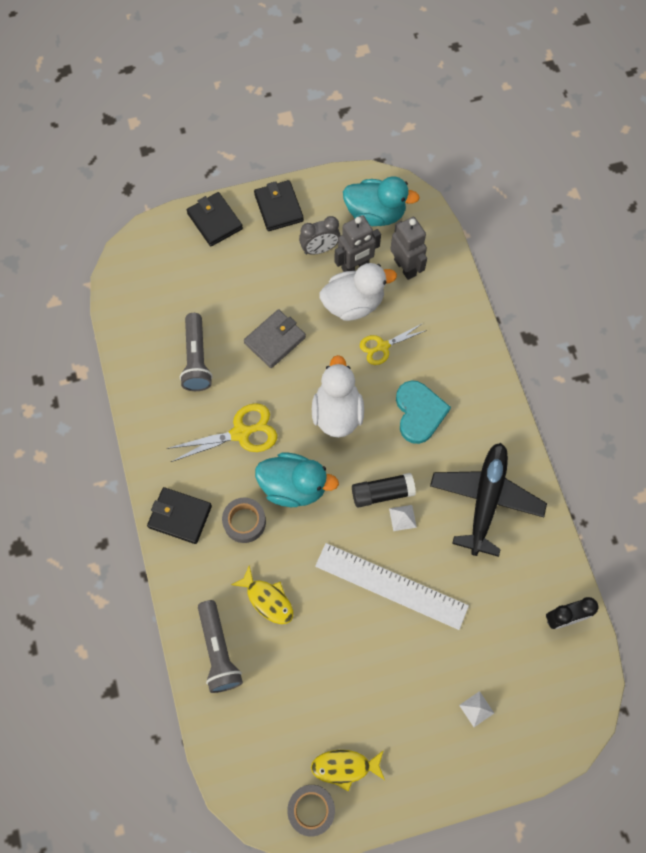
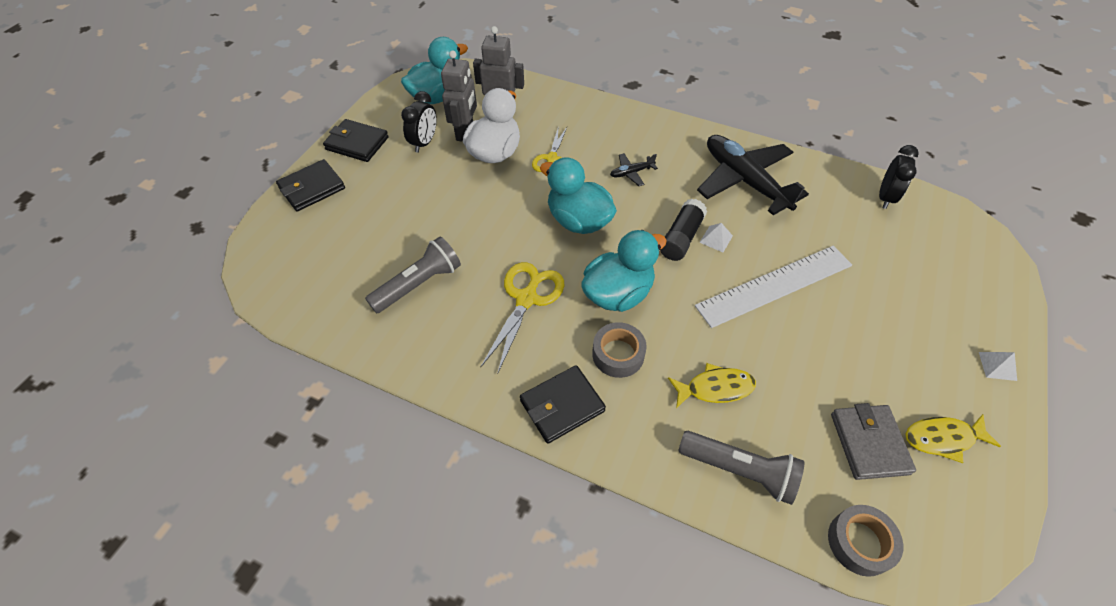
camera: 50 degrees left, 15 degrees down
grey flashlight [180,313,213,391] -> grey flashlight turned 75 degrees counterclockwise [365,236,461,313]
black wallet [187,192,243,246] -> black wallet turned 45 degrees counterclockwise [276,159,345,212]
grey wallet [244,309,306,368] -> grey wallet moved to [831,403,916,480]
grey tape [287,785,335,836] -> grey tape moved to [828,505,903,577]
grey clock [299,216,341,255] -> black clock [401,91,437,153]
yellow fish [311,750,385,792] -> yellow fish turned 45 degrees clockwise [906,414,1001,463]
white duck [312,355,364,438] -> turquoise duck [540,157,617,234]
turquoise heart [396,380,451,444] -> black plane [610,153,658,186]
white pyramid [459,691,494,727] -> white pyramid moved to [979,352,1017,381]

